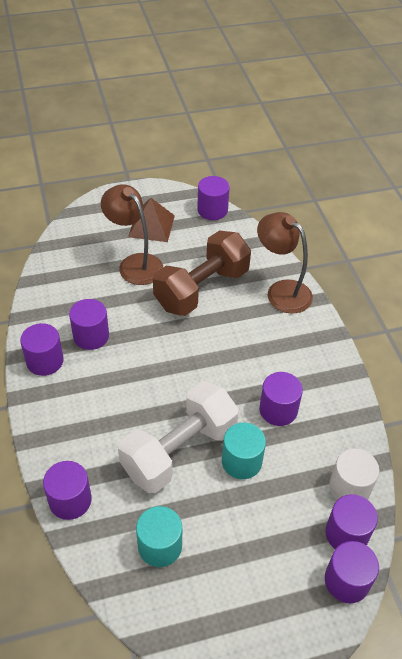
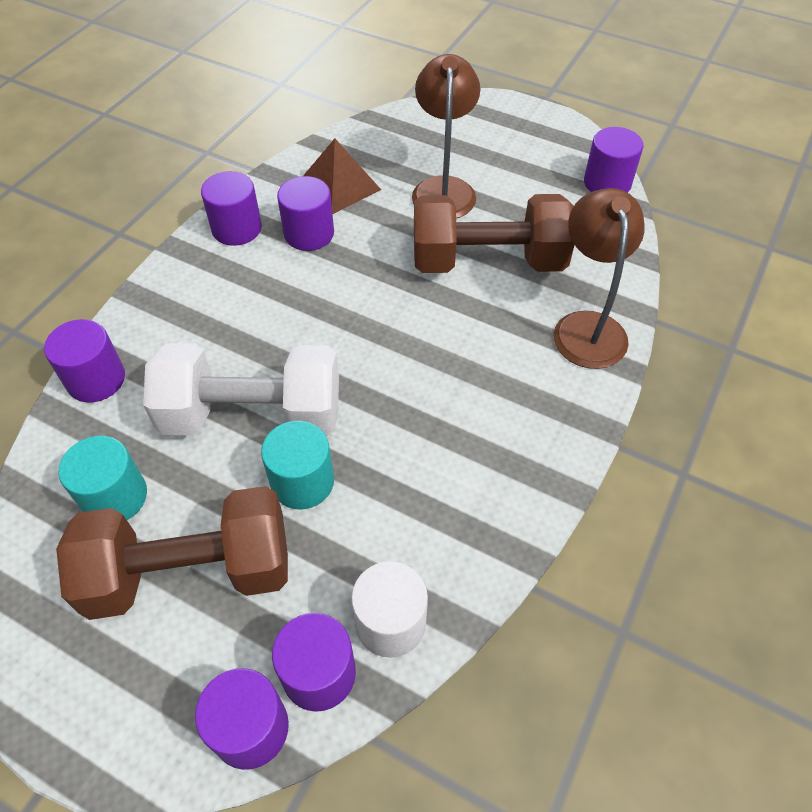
camera: 45 degrees right, 5 degrees up
brown pyramid [128,198,175,242] -> brown pyramid moved to [303,139,381,214]
purple cylinder [259,372,303,426] -> none
none -> brown dumbbell [56,486,288,620]

